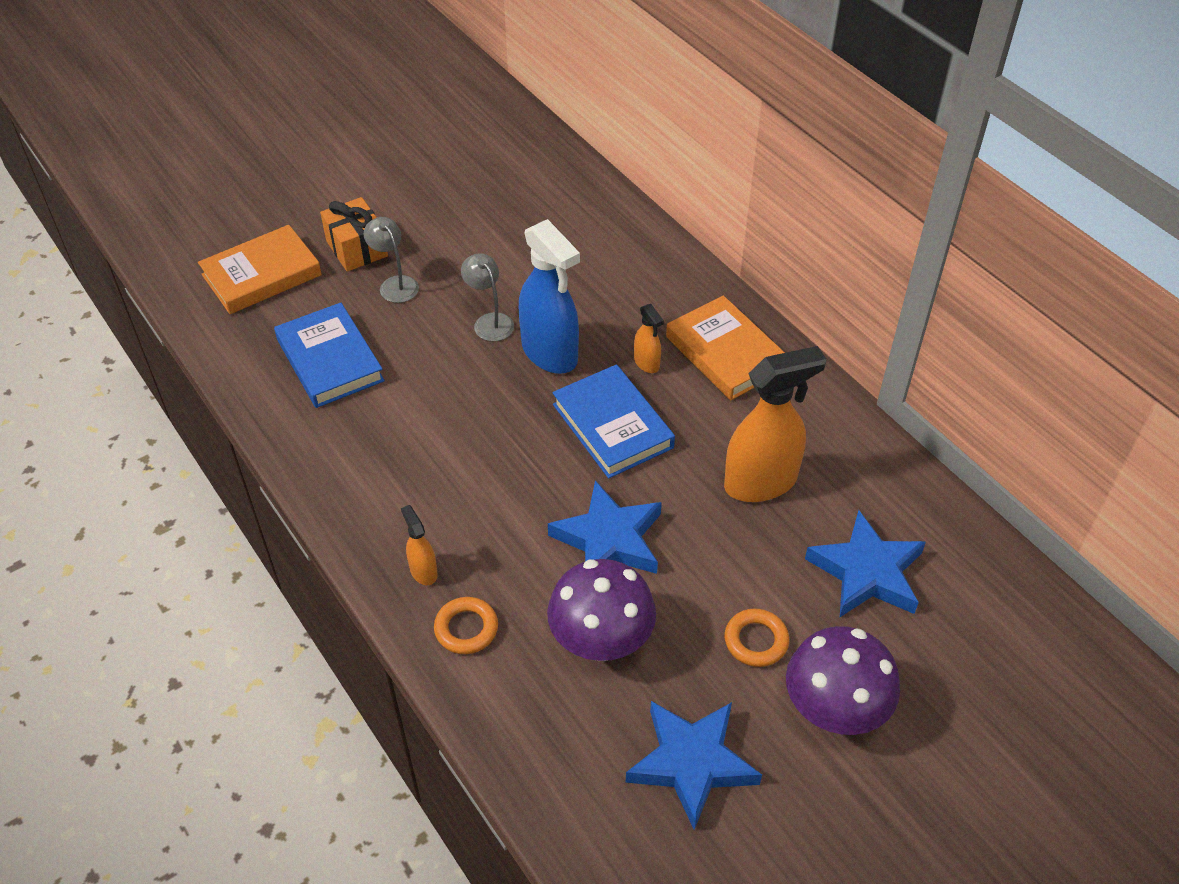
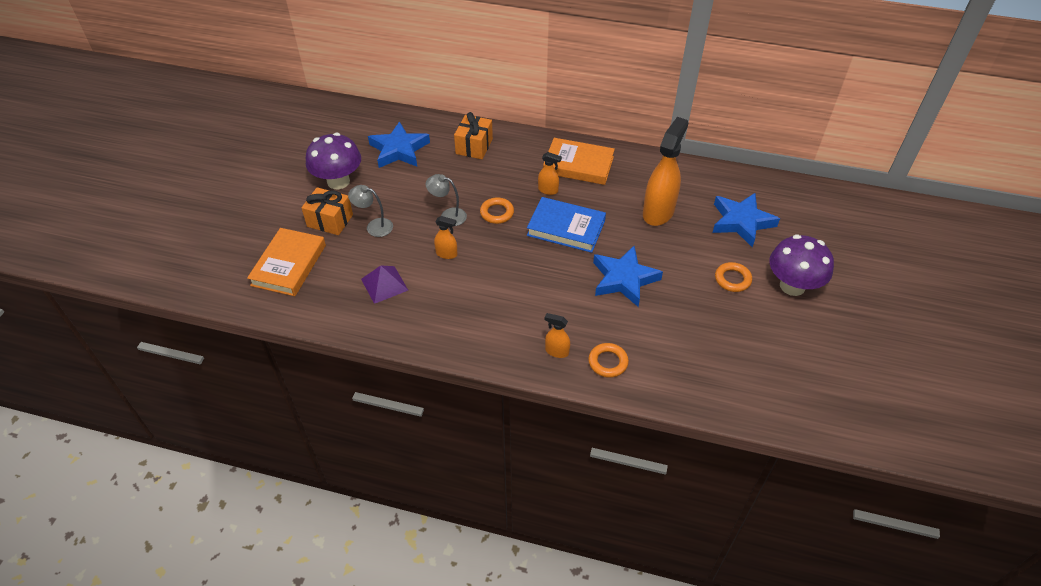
camera: 40 degrees left, 0 degrees up
blue book [274,303,385,408] -> purple pyramid [361,265,408,304]
blue spray bottle [519,219,580,374] -> orange ring [480,197,514,224]
purple mushroom [547,559,656,661] -> purple mushroom moved to [306,133,361,189]
blue star [626,701,762,830] -> blue star moved to [368,121,430,168]
none -> orange spray bottle [434,216,457,259]
none -> orange gift [454,112,493,159]

